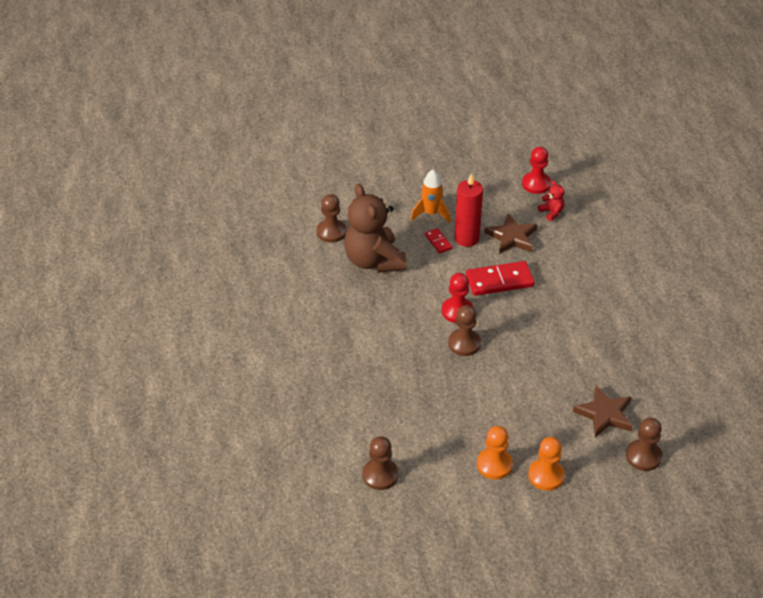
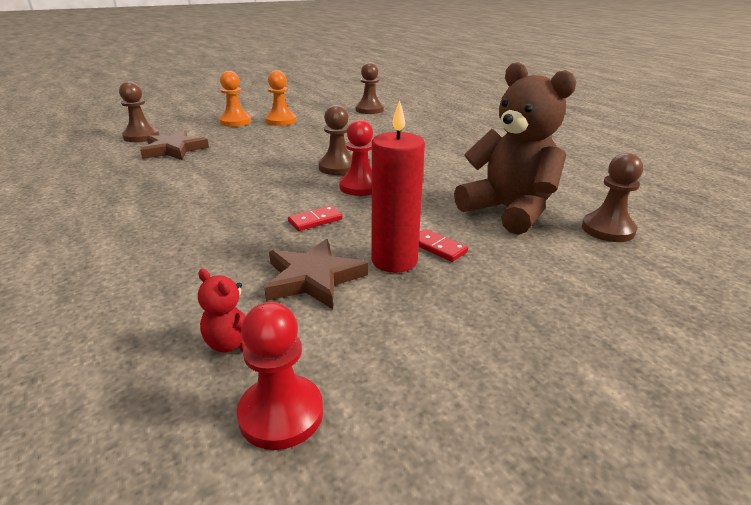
camera: 160 degrees right, 15 degrees down
orange rocket [411,170,451,223] -> none
red domino [466,261,535,296] -> red domino [288,206,342,231], size x0.50

